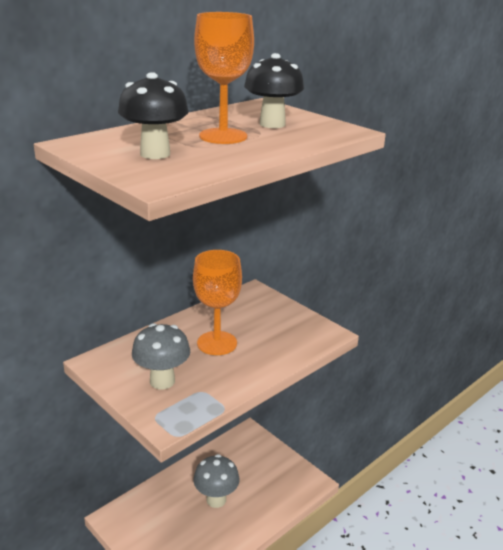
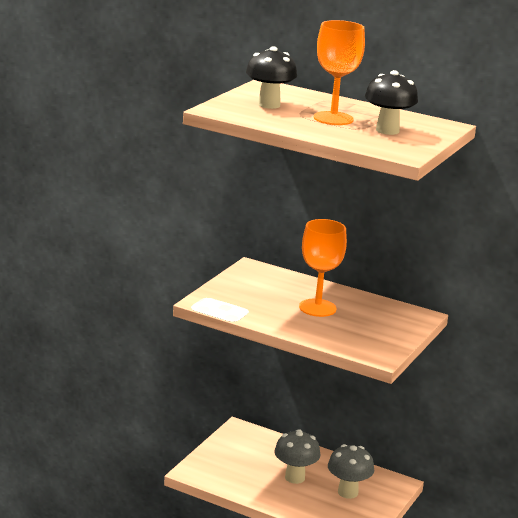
camera: 70 degrees right, 5 degrees down
grey mushroom [132,323,190,389] -> grey mushroom moved to [328,444,374,499]

